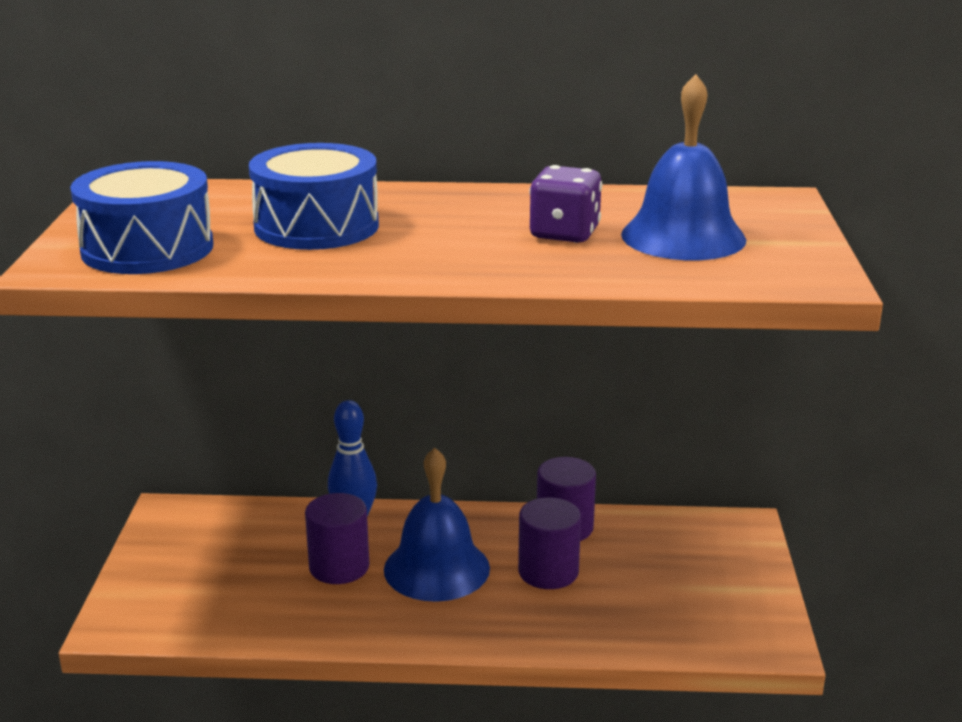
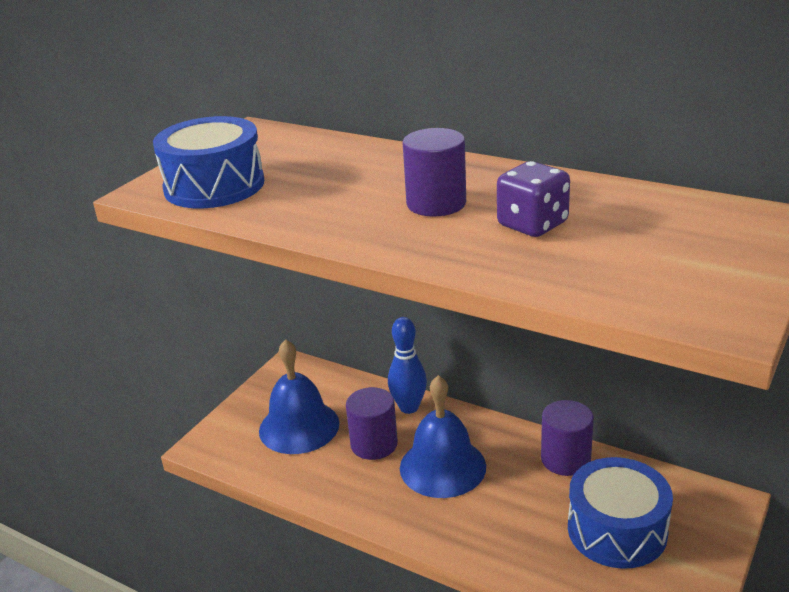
camera: 30 degrees right, 5 degrees up
blue drum [249,143,379,250] -> blue drum moved to [568,457,673,569]
purple cylinder [518,497,581,589] -> purple cylinder moved to [403,128,466,216]
blue bell [621,74,746,260] -> blue bell moved to [259,339,339,454]

